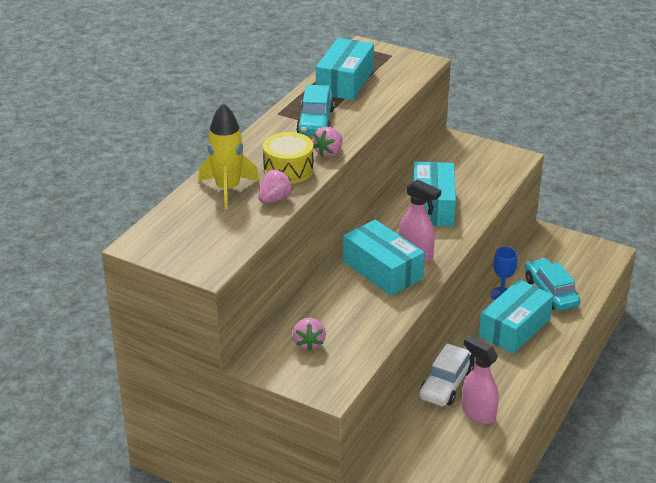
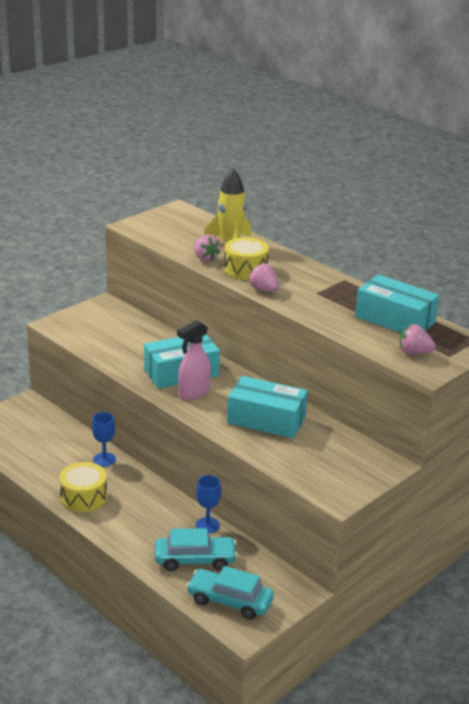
camera: 105 degrees right, 5 degrees down
pink strawberry [292,317,326,351] -> pink strawberry moved to [400,324,436,354]
turquoise car [296,85,335,136] -> turquoise car moved to [186,566,274,620]
white car [419,343,475,406] -> blue goblet [92,412,116,467]
pink spray bottle [462,336,499,424] -> none
turquoise box [479,279,554,354] -> none
none -> yellow drum [59,462,107,512]

